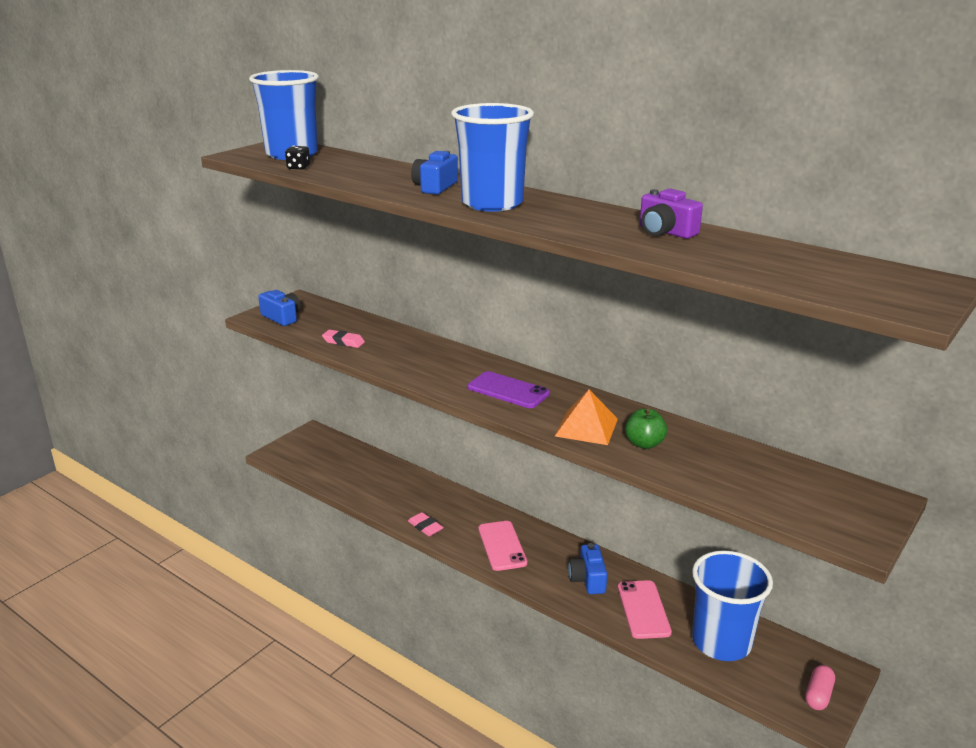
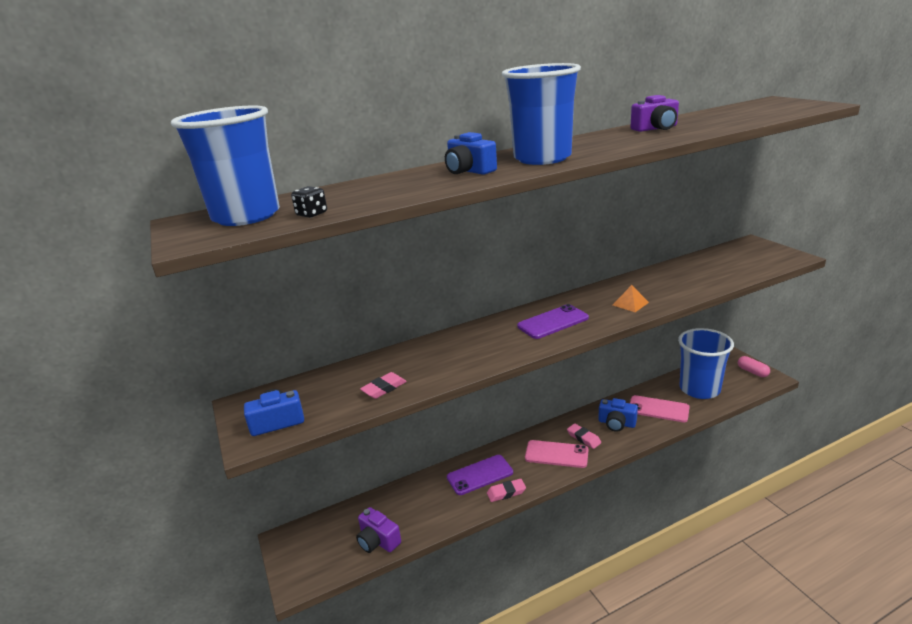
camera: 60 degrees left, 0 degrees up
orange pyramid [555,390,618,445] -> orange pyramid [613,285,649,312], size x0.62
green apple [625,409,667,449] -> none
none -> purple camera [356,507,401,553]
none -> purple phone [447,455,513,495]
none -> pink eraser [567,423,601,449]

